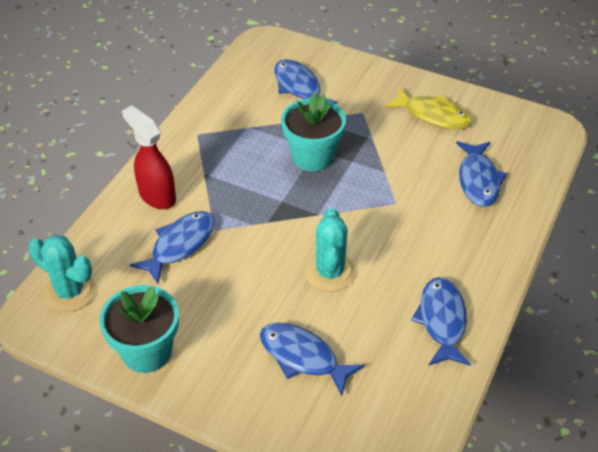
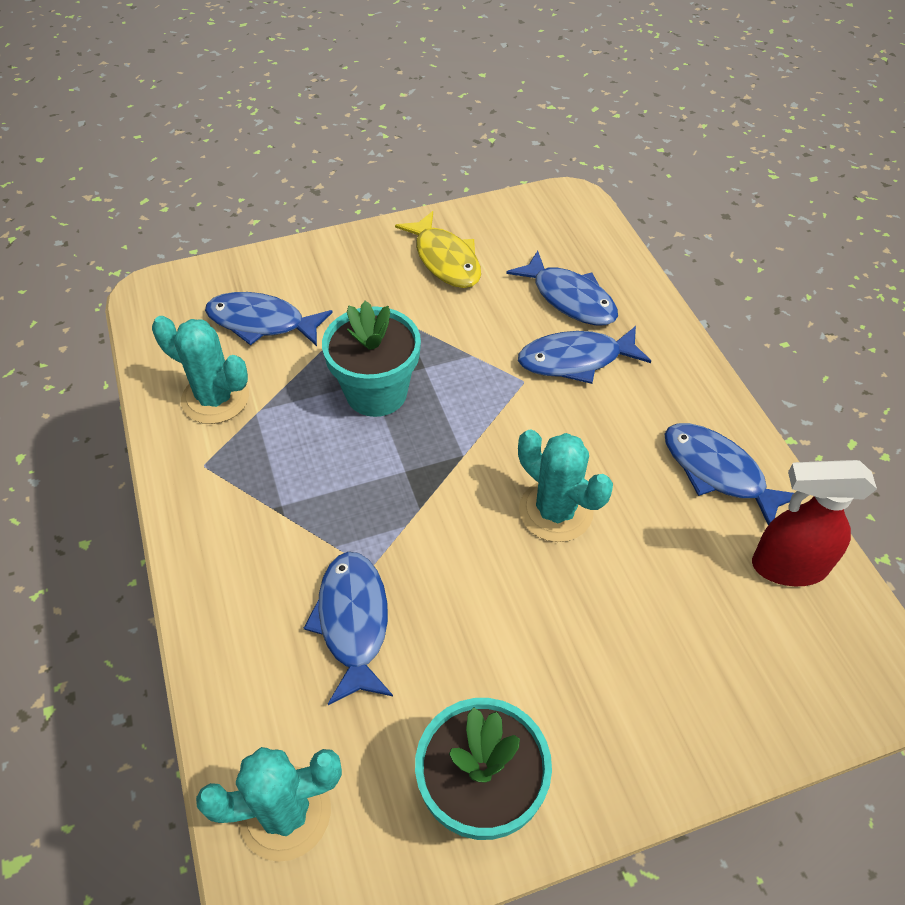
camera: 45 degrees left, 5 degrees up
red spray bottle [122,105,176,209] -> red spray bottle moved to [752,460,877,586]
blue fish [260,323,364,396] -> blue fish moved to [518,326,651,384]
yellow fish [385,87,472,129] -> yellow fish turned 75 degrees clockwise [395,211,481,288]
none -> turquoise cactus [152,316,249,424]

